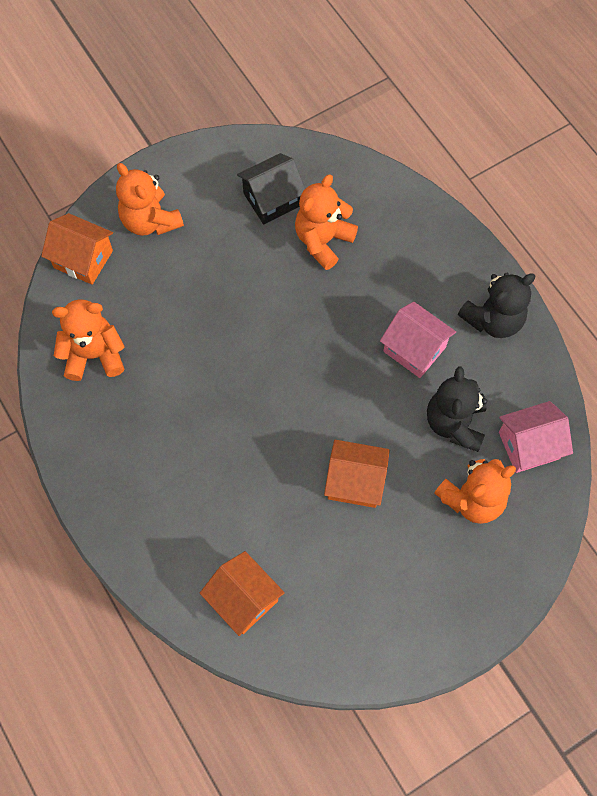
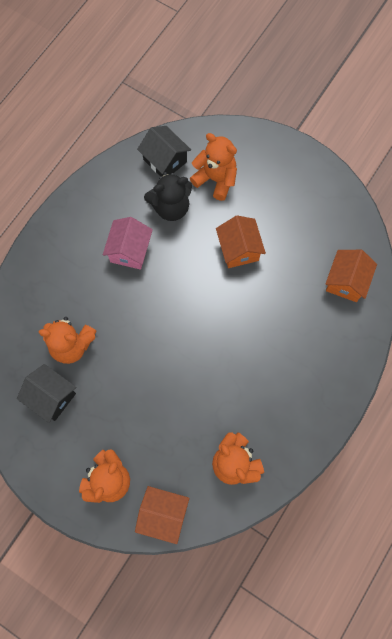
camera: 115 degrees left, 5 degrees up
orange house [41,213,113,284] -> orange house turned 75 degrees counterclockwise [135,486,189,544]
black teddy bear [458,273,535,338] -> none
pink house [499,401,573,473] -> black house [137,126,191,176]

